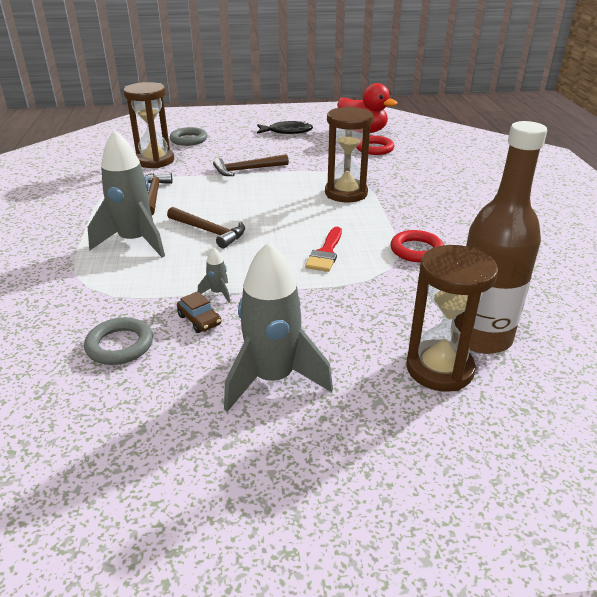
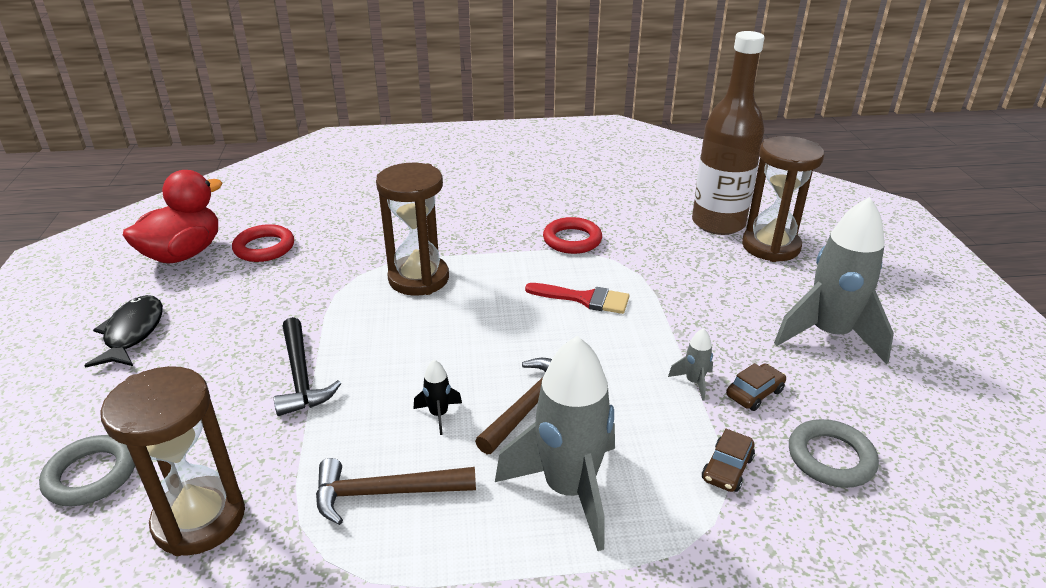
camera: 90 degrees left, 0 degrees up
brown hammer [213,154,289,176] -> black hammer [274,317,341,416]
none -> black rocket [413,360,462,435]
none -> brown car [702,429,755,492]

